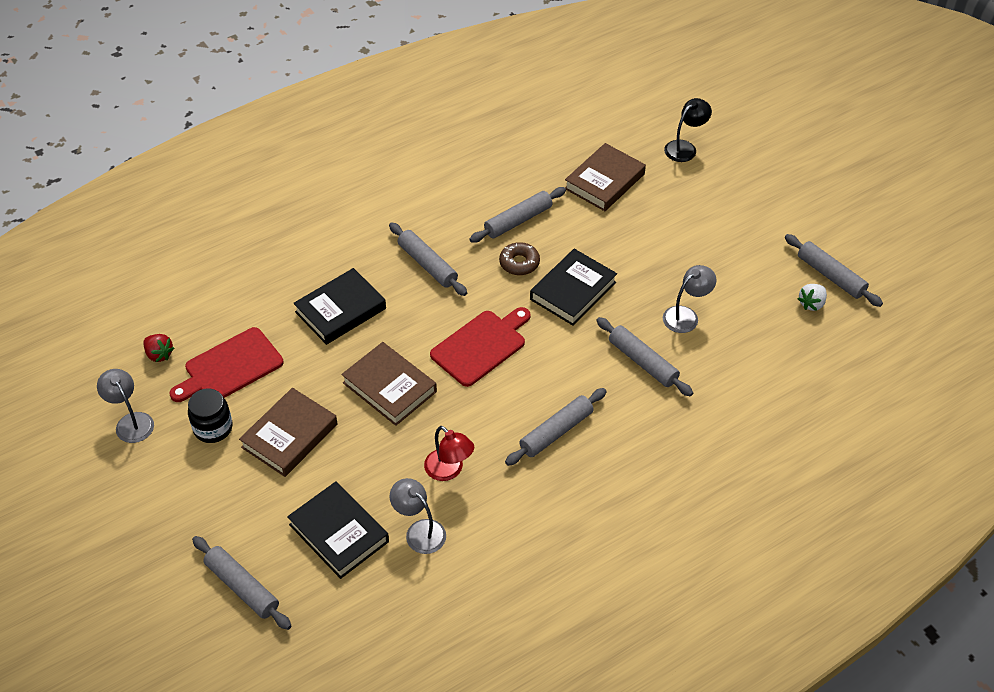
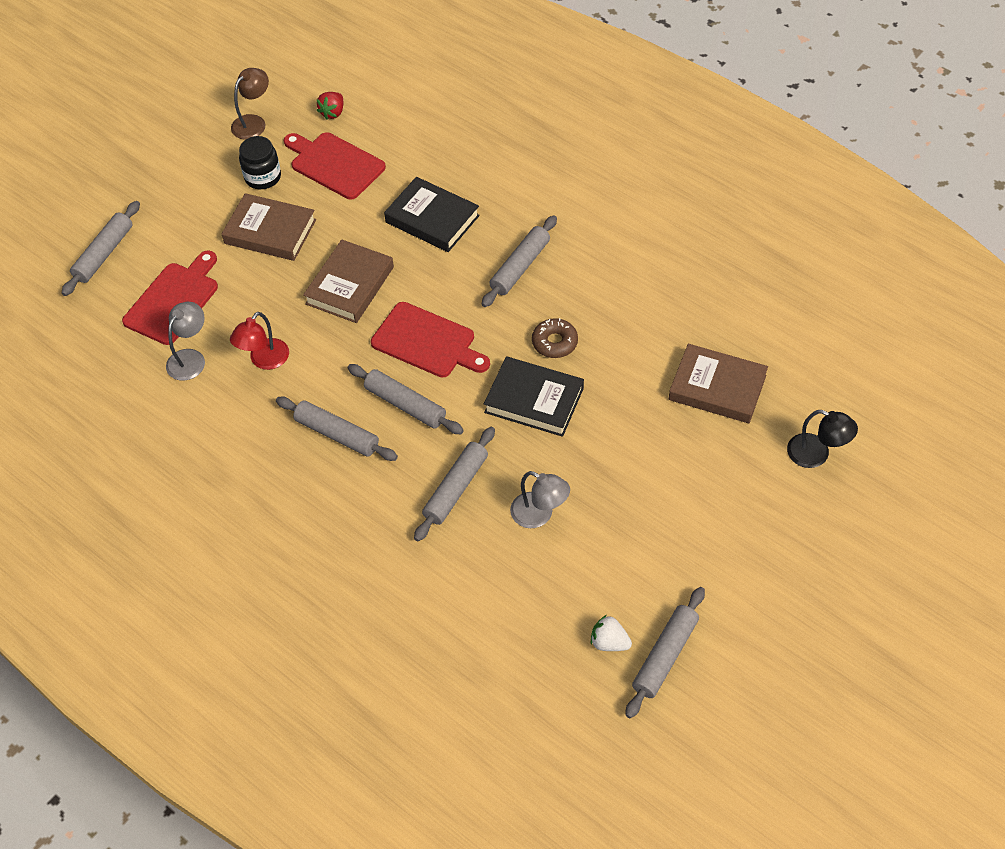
camera: 75 degrees right, 5 degrees up
grey lamp [97,369,154,443] -> brown lamp [231,68,269,140]
black book [287,481,389,579] -> red cutting board [122,250,218,345]
grey rolling pin [469,187,566,243] -> grey rolling pin moved to [348,364,464,434]

